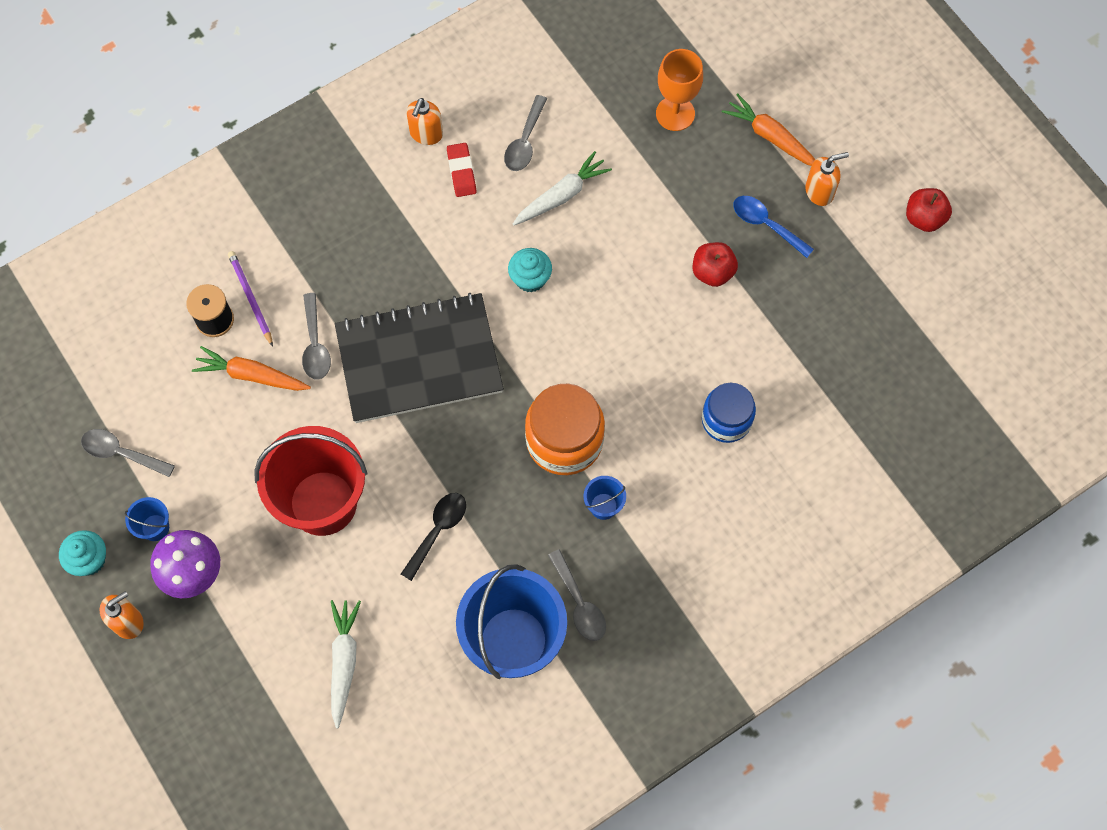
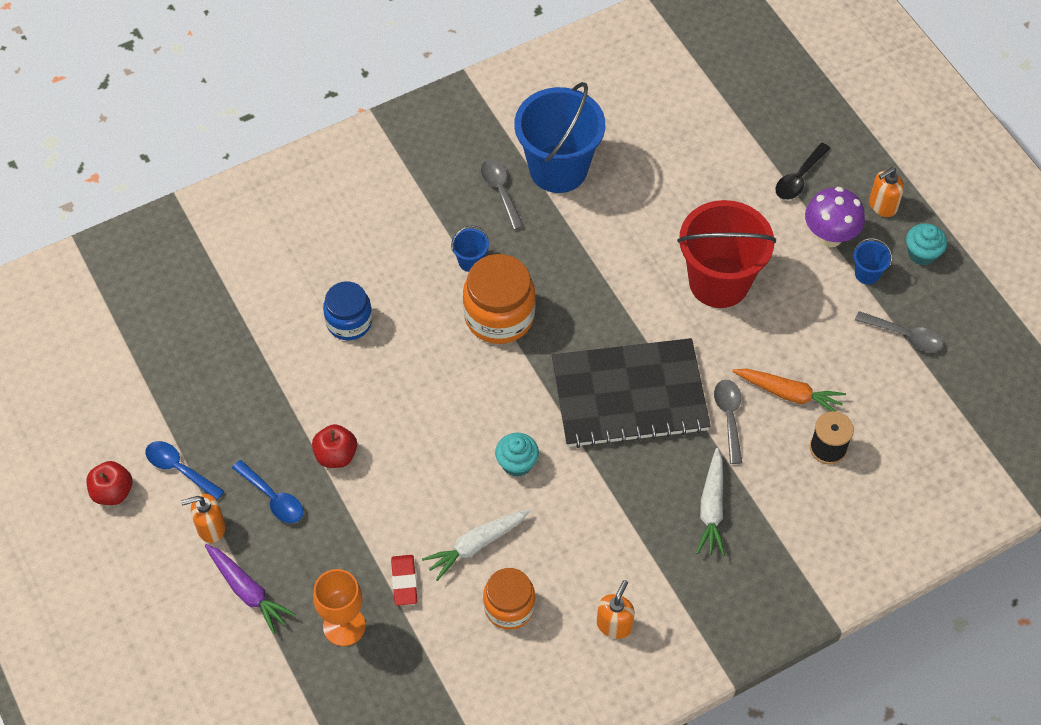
camera: 175 degrees left, 10 degrees down
purple pencil [228,251,273,346] -> none
white carrot [331,600,361,728] -> white carrot moved to [696,448,725,556]
black spoon [401,493,466,581] -> black spoon moved to [775,143,830,200]
red eraser [447,143,477,197] -> red eraser moved to [391,555,417,606]
grey spoon [504,95,547,171] -> orange jar [483,568,535,630]
orange carrot [722,93,816,166] -> purple carrot [205,544,295,634]
none -> blue spoon [145,441,224,500]

